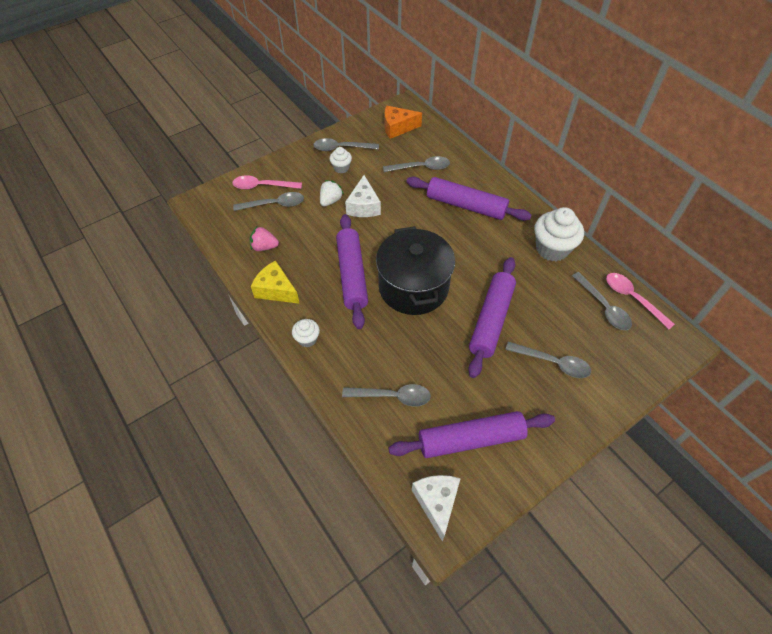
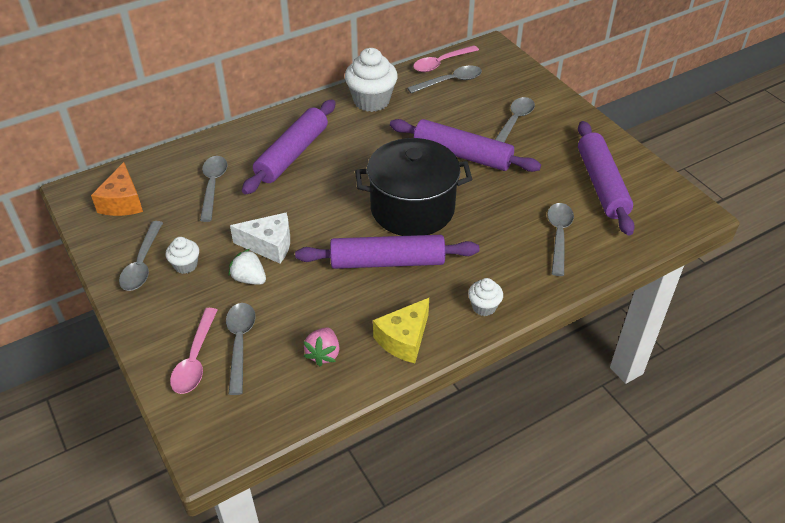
camera: 85 degrees left, 10 degrees down
white cheese [412,475,461,542] -> none

